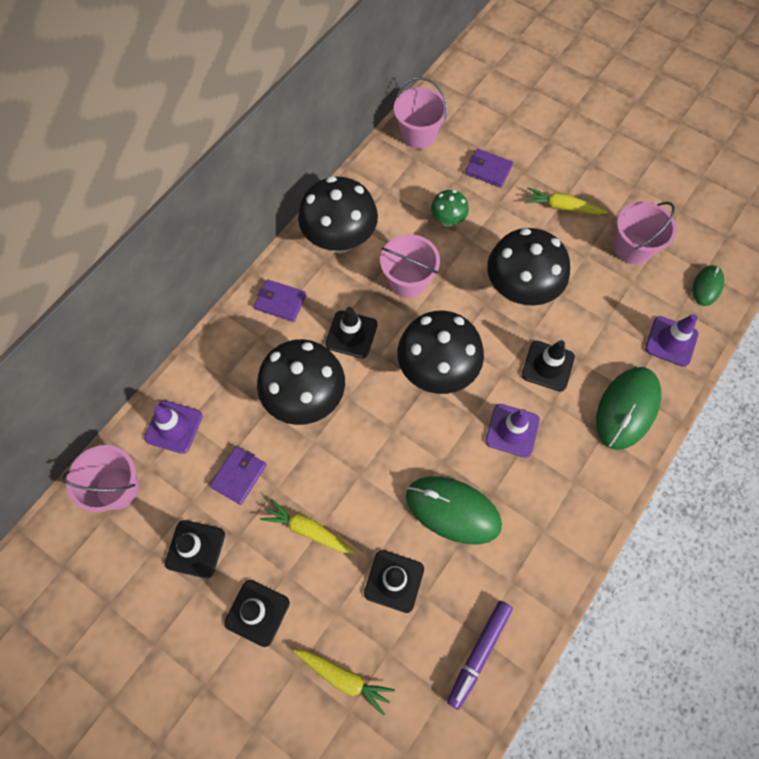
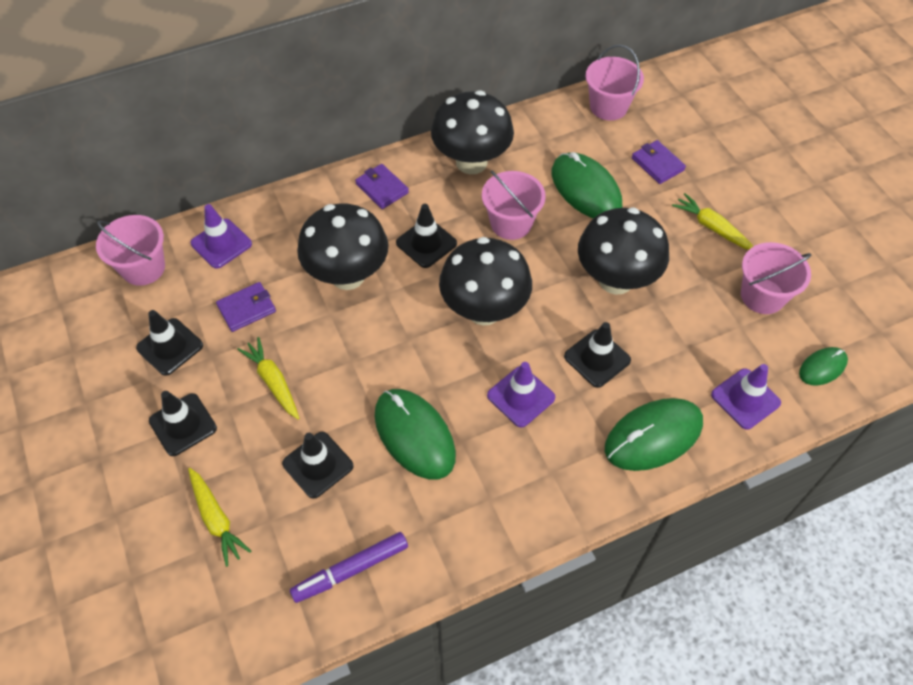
camera: 30 degrees right, 10 degrees down
green mushroom [431,190,469,227] -> green mouse [552,152,622,218]

